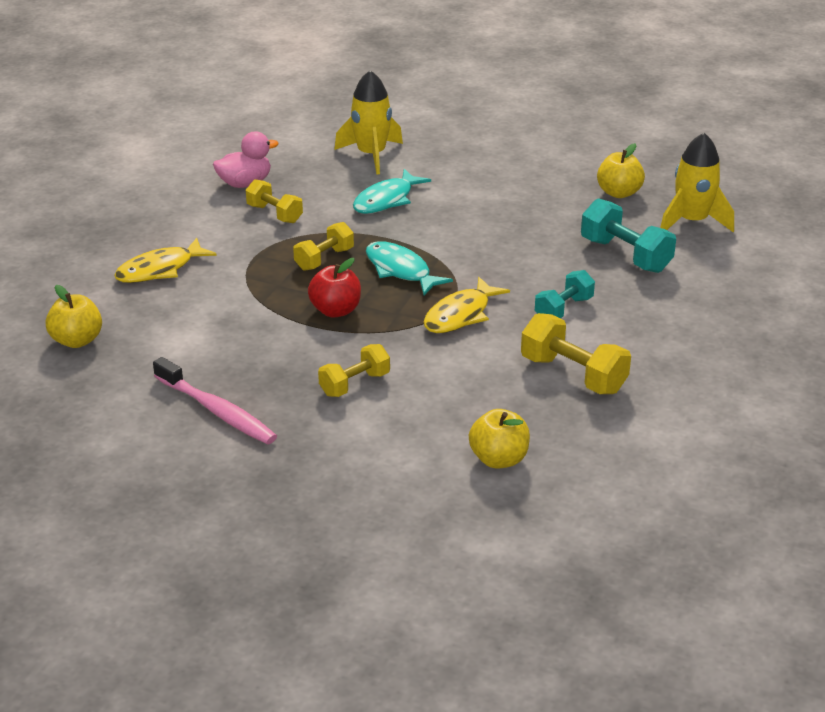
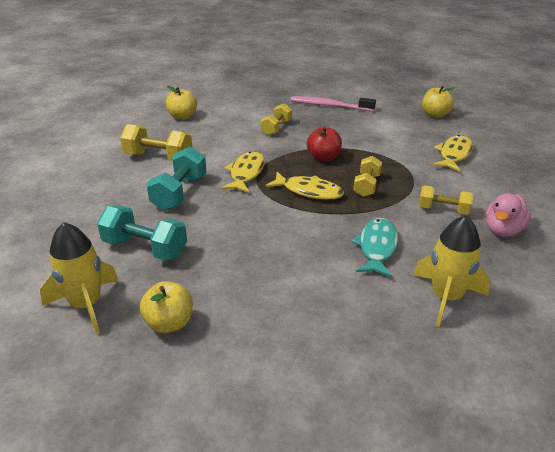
camera: 155 degrees right, 0 degrees up
turquoise fish [366,241,453,295] -> yellow fish [265,172,344,200]
turquoise dumbbell [535,270,595,318] -> turquoise dumbbell [146,147,206,211], size x1.52

